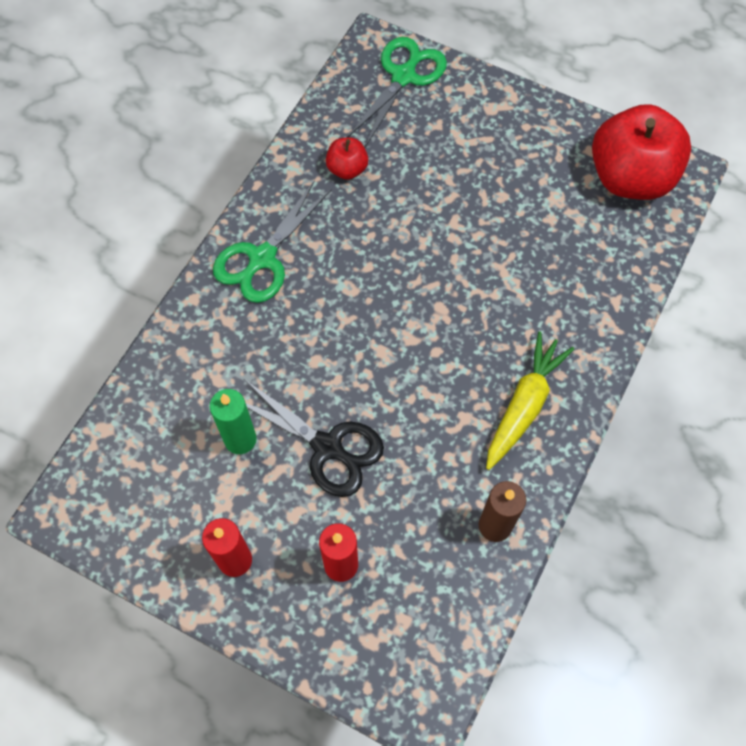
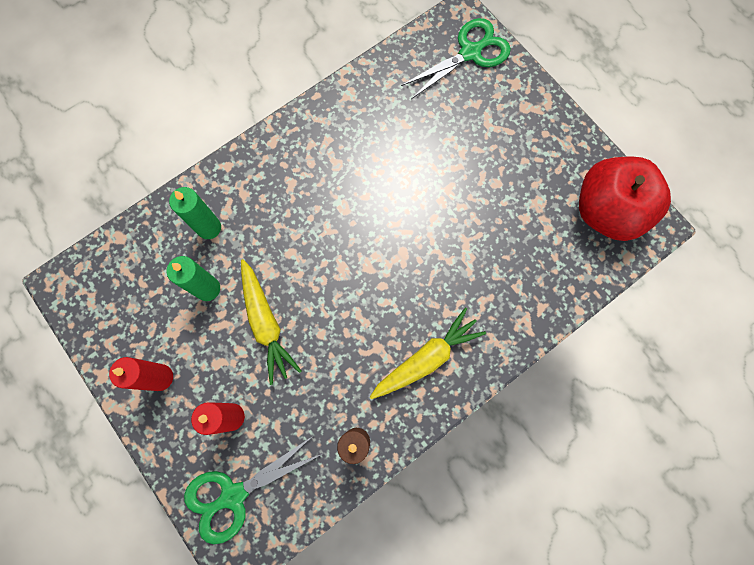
camera: 25 degrees right, 10 degrees up
green scissors [213,180,332,303] -> green scissors moved to [184,436,322,544]
black scissors [244,379,384,497] -> yellow carrot [241,259,301,385]
red apple [326,138,368,180] -> none
none -> green candle [169,187,221,239]

